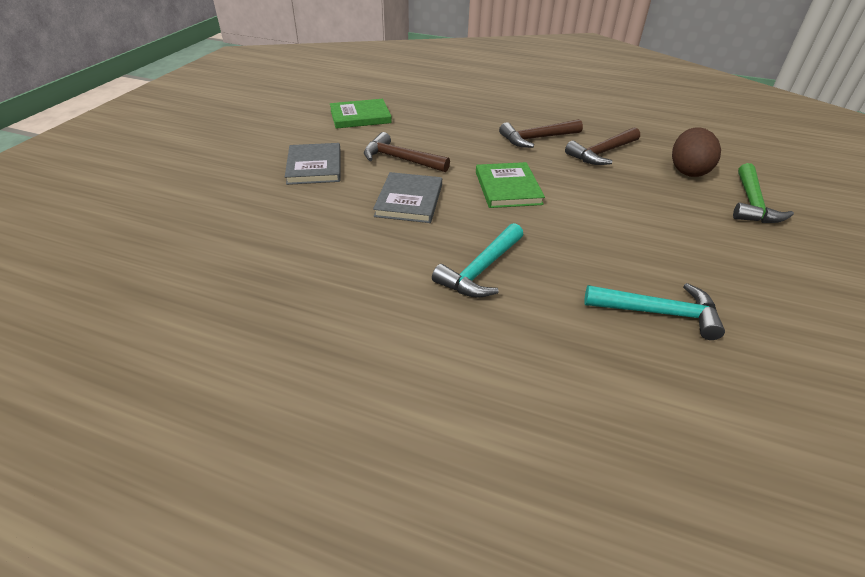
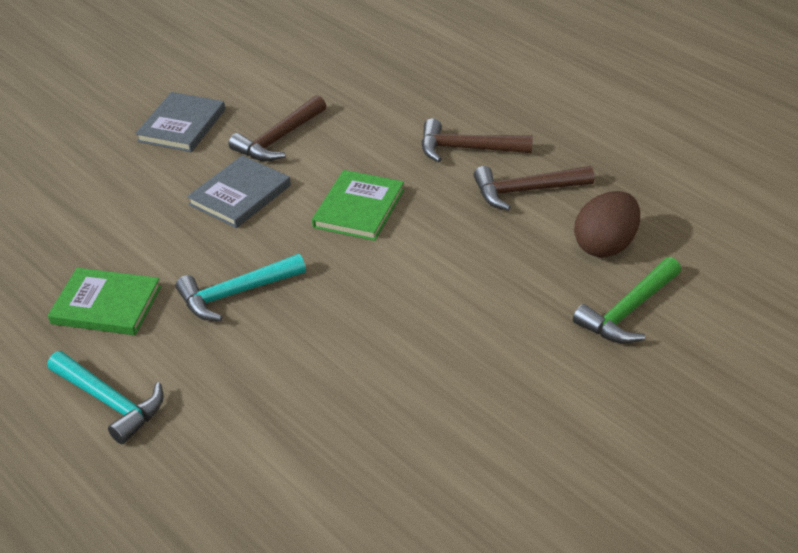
camera: 30 degrees right, 0 degrees up
green book [330,99,392,129] -> green book moved to [48,268,161,335]
brown hammer [364,132,450,172] -> brown hammer turned 105 degrees counterclockwise [229,95,326,161]
turquoise hammer [584,283,725,340] -> turquoise hammer moved to [47,351,164,444]

